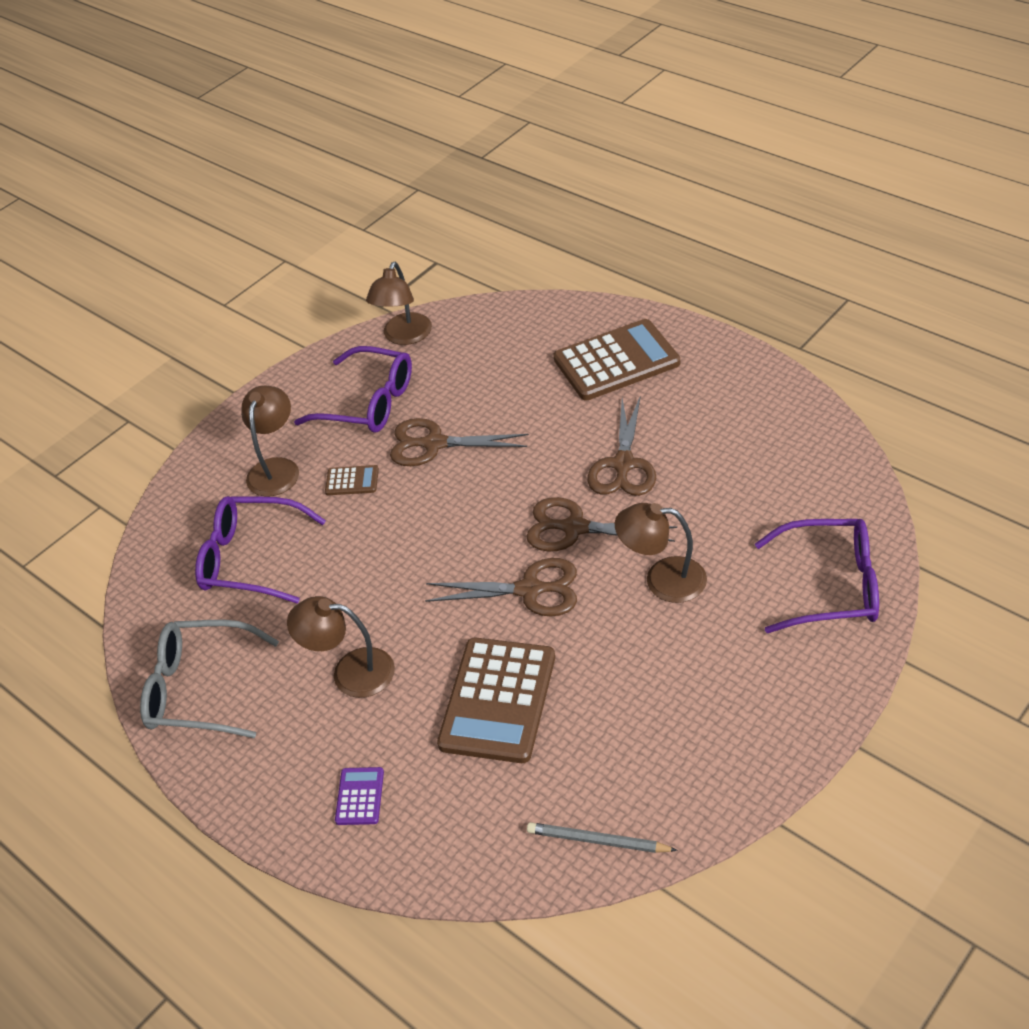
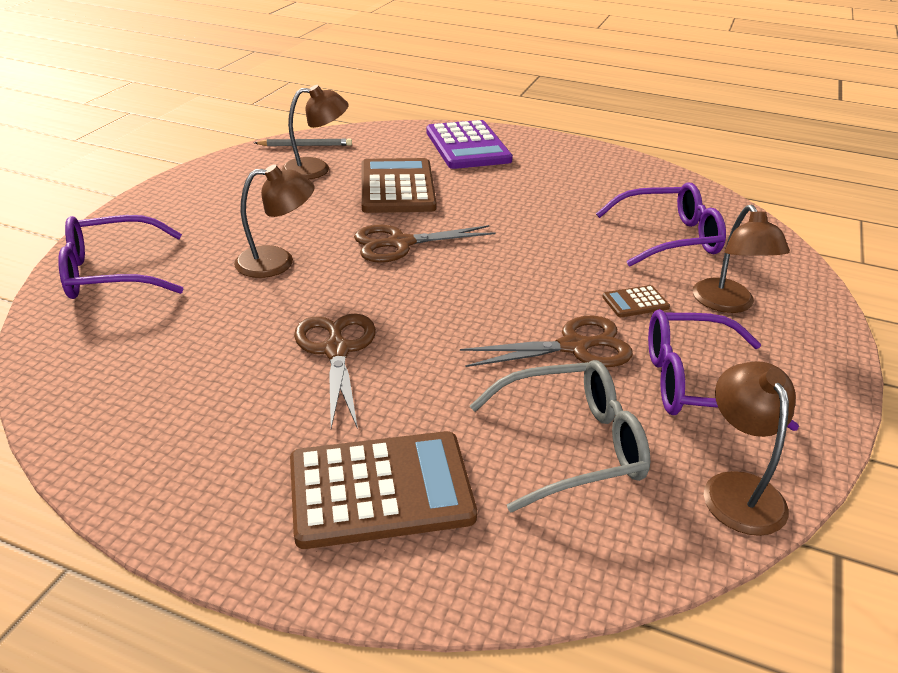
camera: 155 degrees right, 10 degrees down
grey glasses [140,620,279,738] -> grey glasses moved to [470,360,650,513]
brown lamp [287,596,395,698] -> brown lamp moved to [282,85,349,179]
purple calculator [335,767,384,825] -> purple calculator [426,120,513,169], size x2.25
brown scissors [526,497,677,552] -> none
brown calculator [553,319,680,400] -> brown calculator turned 150 degrees counterclockwise [290,431,477,549]

